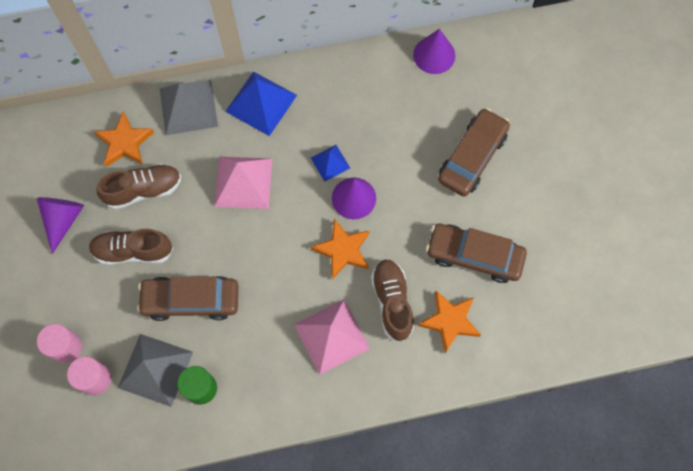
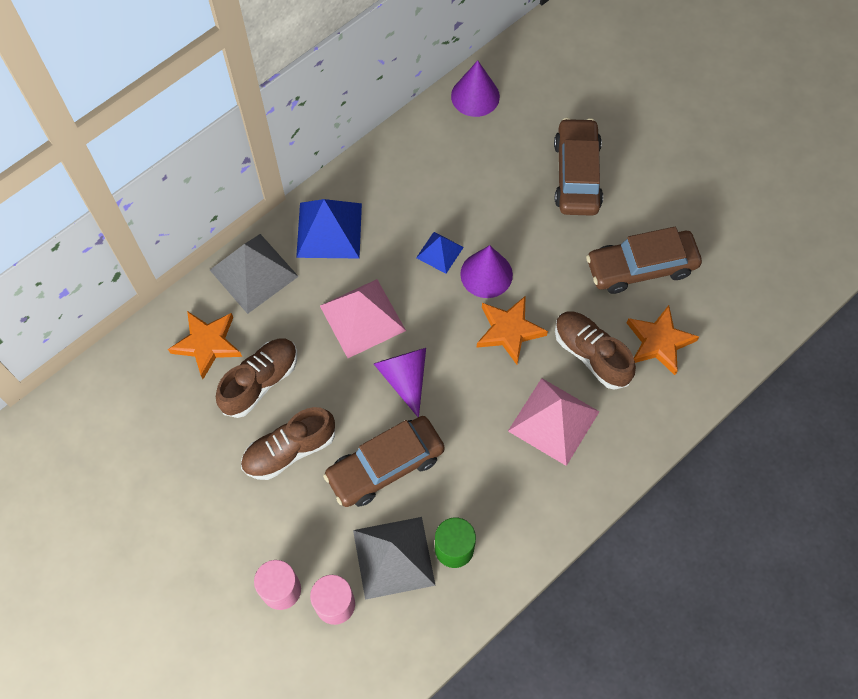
camera: 30 degrees left, 5 degrees down
purple cone [37,197,84,254] -> purple cone moved to [374,348,426,417]

